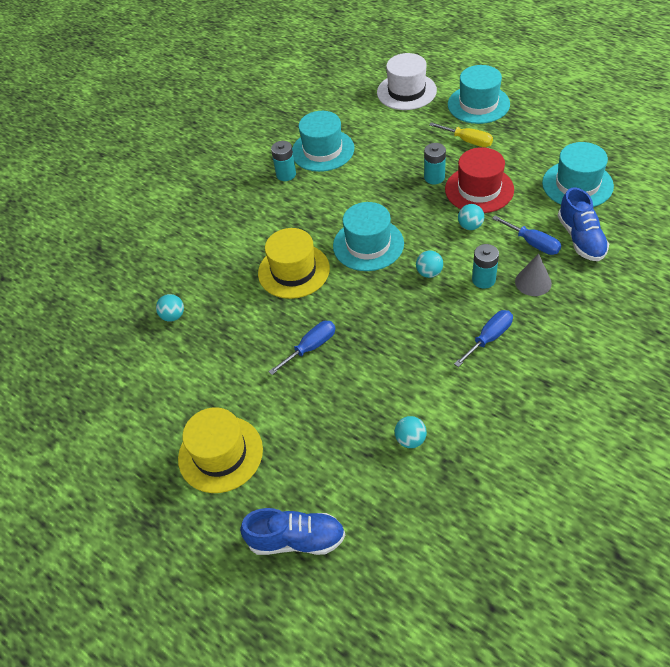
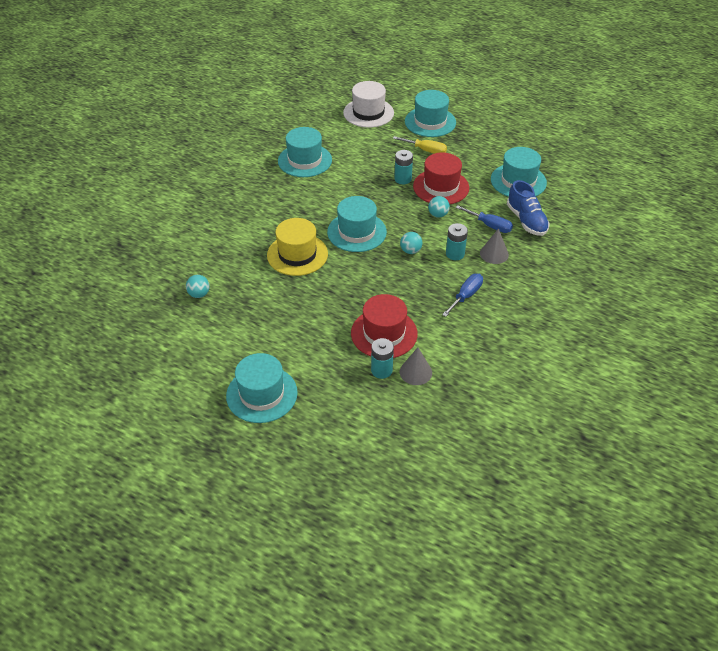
camera: 15 degrees left, 5 degrees down
yellow hat [178,407,263,493] -> turquoise hat [226,353,298,423]
blue shoe [240,508,345,555] -> none
blue screwdriver [268,321,336,375] -> none
turquoise battery [271,141,296,181] -> turquoise battery moved to [371,338,394,379]
turquoise ball [395,416,427,448] -> grey cone [400,347,432,385]
none -> red hat [351,294,418,358]

